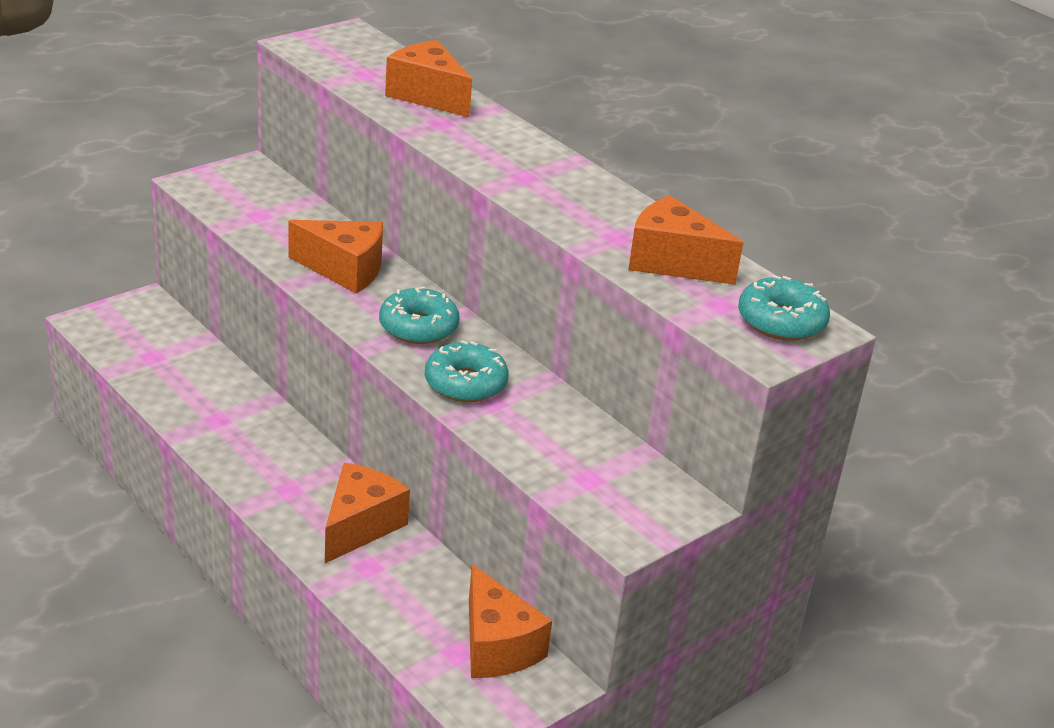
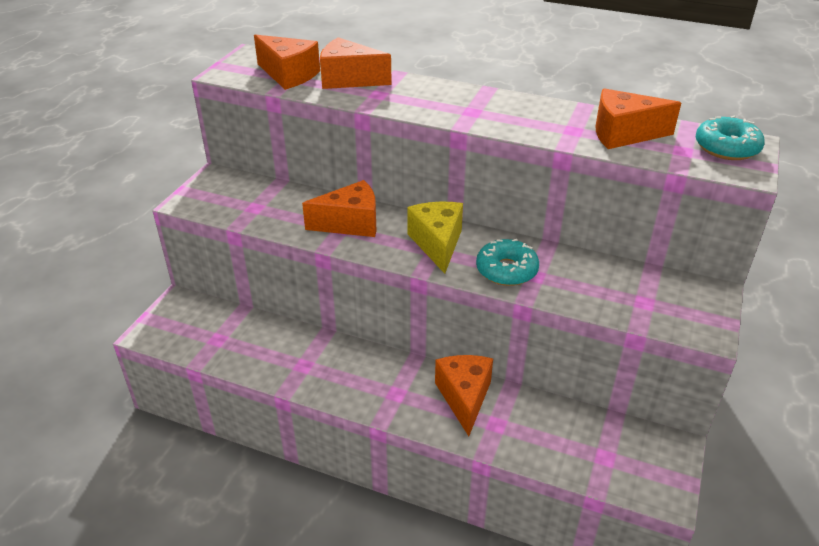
camera: 25 degrees left, 5 degrees up
turquoise donut [379,287,460,344] -> yellow cheese [407,202,463,274]
orange cheese [469,565,552,678] -> orange cheese moved to [254,35,320,90]

